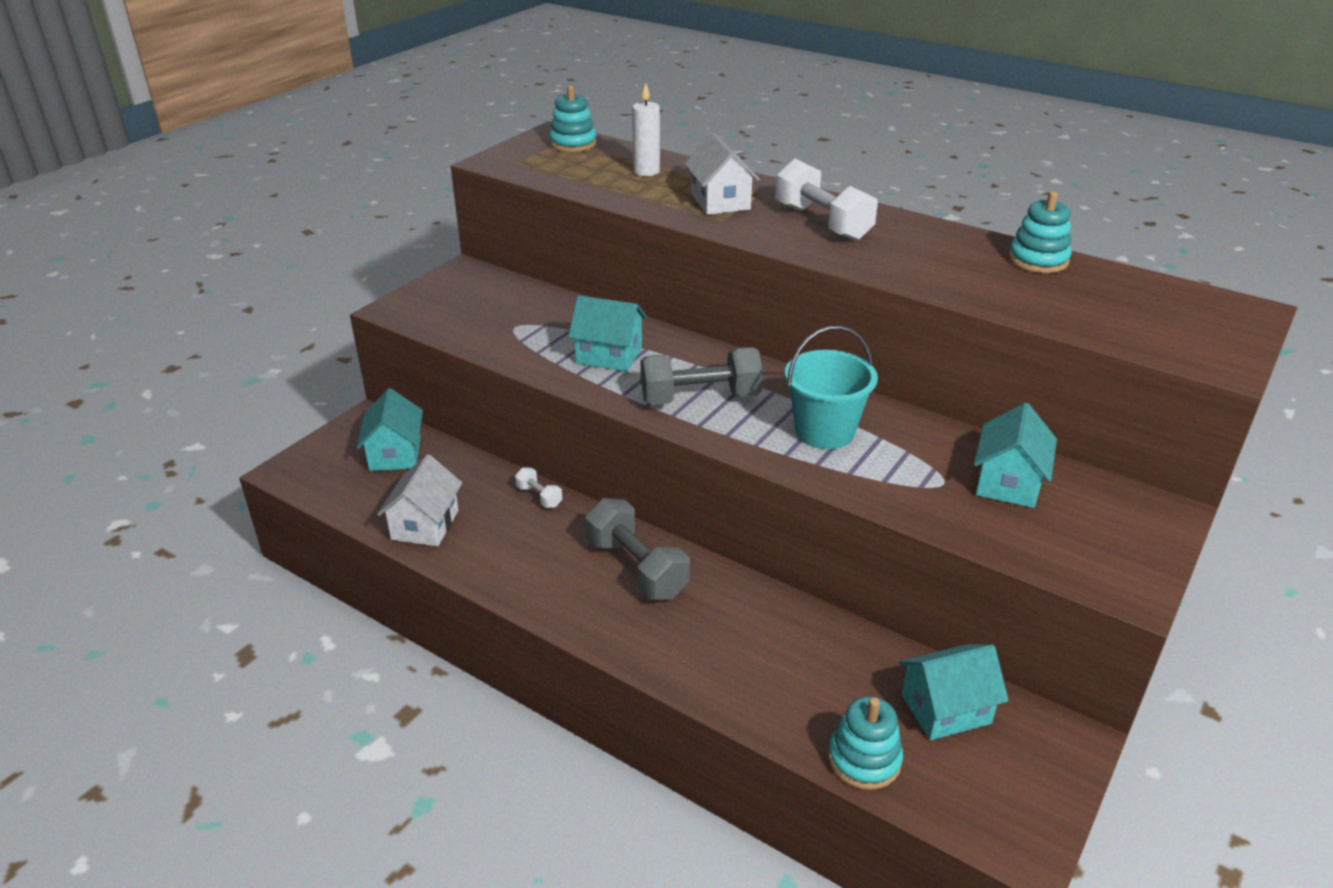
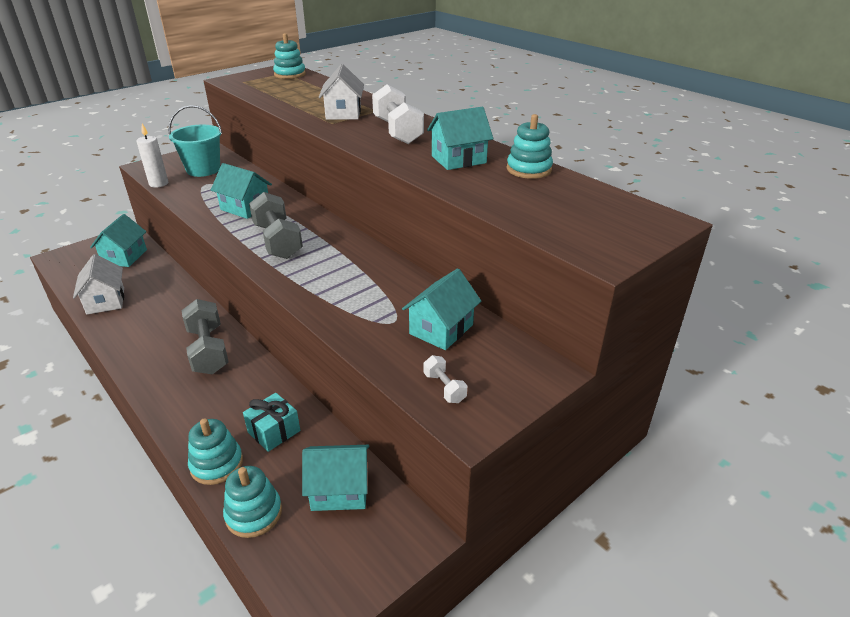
camera: 15 degrees right, 0 degrees up
white house [377,454,462,547] -> white house turned 45 degrees counterclockwise [73,254,124,314]
white dumbbell [515,467,562,508] -> white dumbbell moved to [424,355,467,403]
white candle [632,83,660,176] -> white candle moved to [136,124,168,188]
grey dumbbell [640,347,763,405] -> grey dumbbell turned 60 degrees clockwise [249,192,303,259]
turquoise bucket [785,326,878,449] -> turquoise bucket moved to [168,105,222,177]
none -> turquoise stacking toy [188,418,243,485]
none -> turquoise gift [243,393,300,452]
none -> turquoise house [427,107,493,170]

